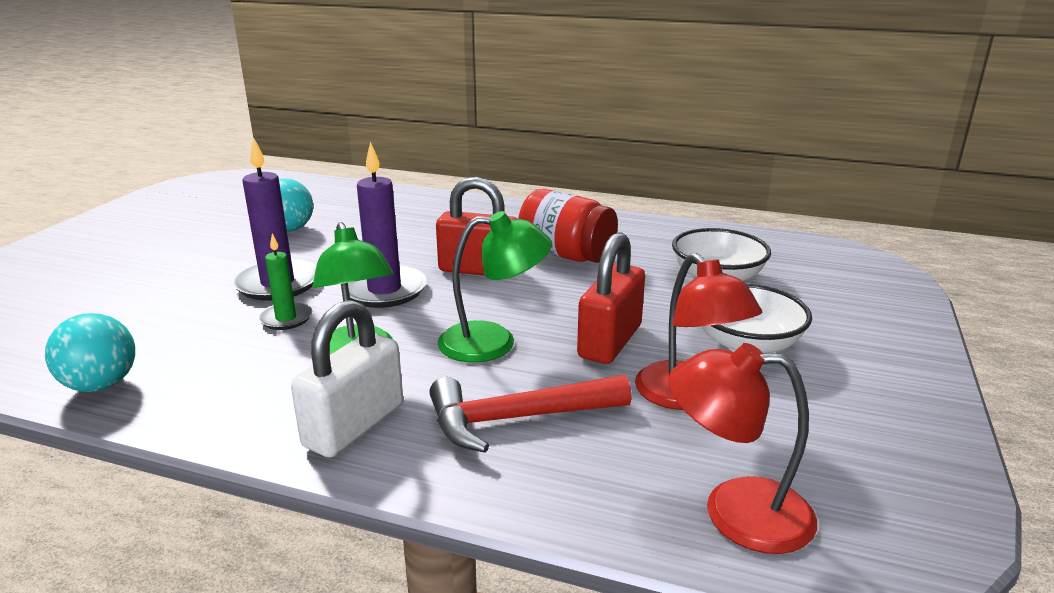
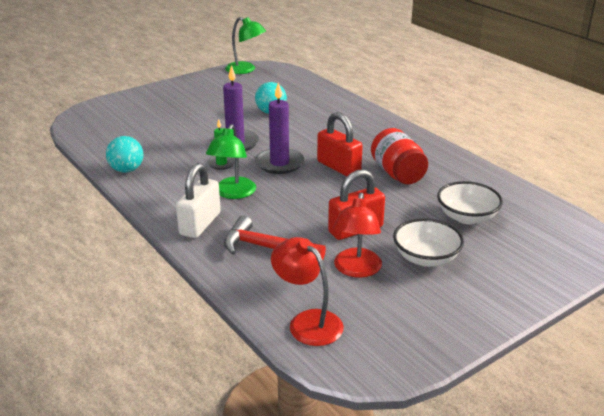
camera: 35 degrees right, 5 degrees up
white padlock [291,300,403,458] -> white padlock turned 45 degrees counterclockwise [176,163,221,238]
green lamp [437,211,552,363] -> green lamp moved to [225,17,266,74]

